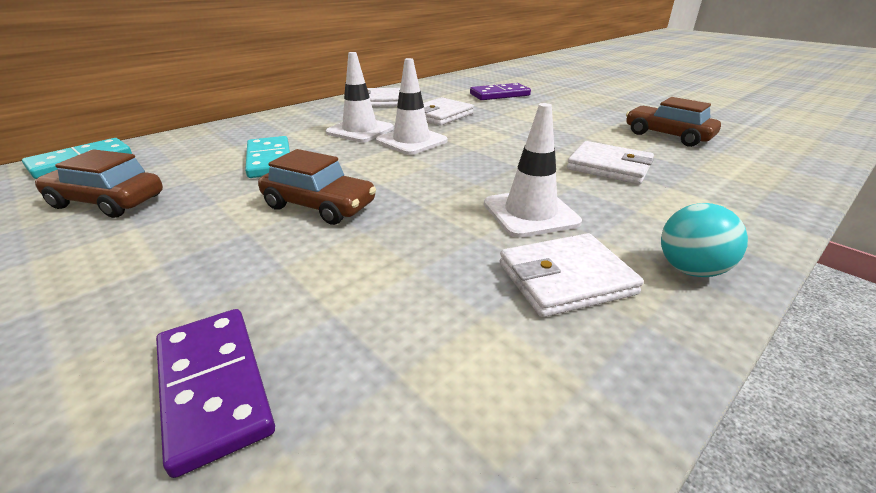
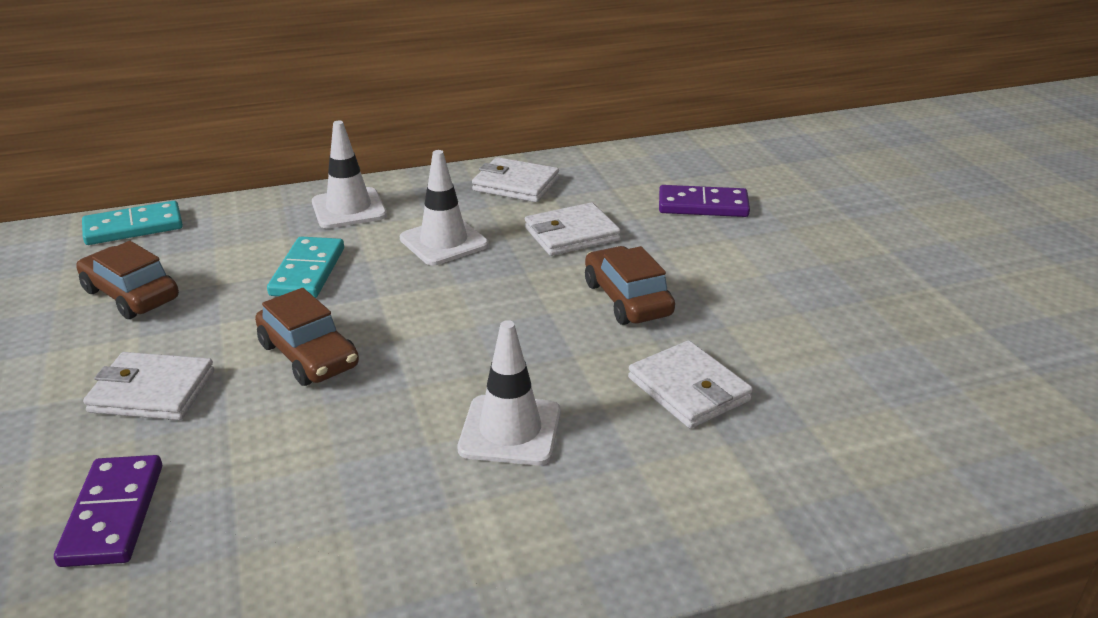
camera: 25 degrees right, 0 degrees up
white traffic cone [376,58,448,155] -> white traffic cone moved to [312,121,387,228]
white wallet [500,233,644,317] -> white wallet moved to [83,352,215,420]
brown car [626,97,721,147] -> brown car moved to [585,246,675,325]
turquoise ball [661,203,748,277] -> none

